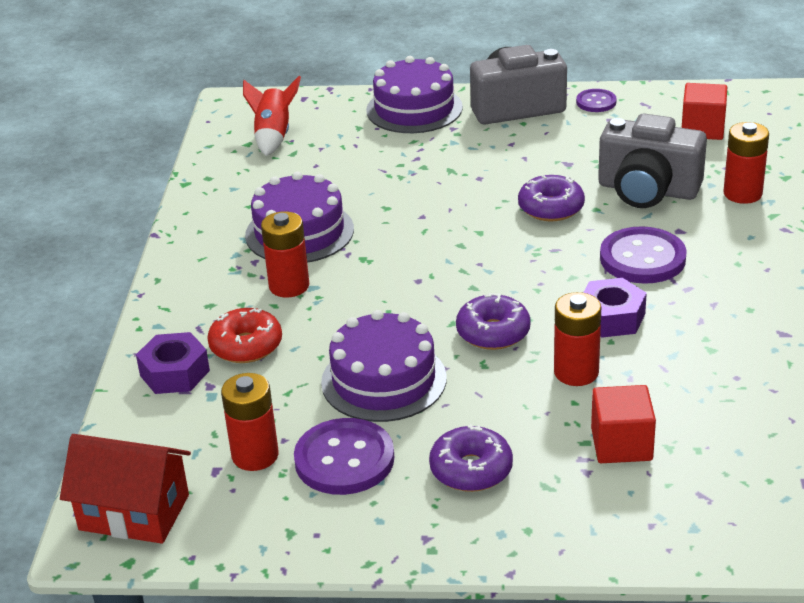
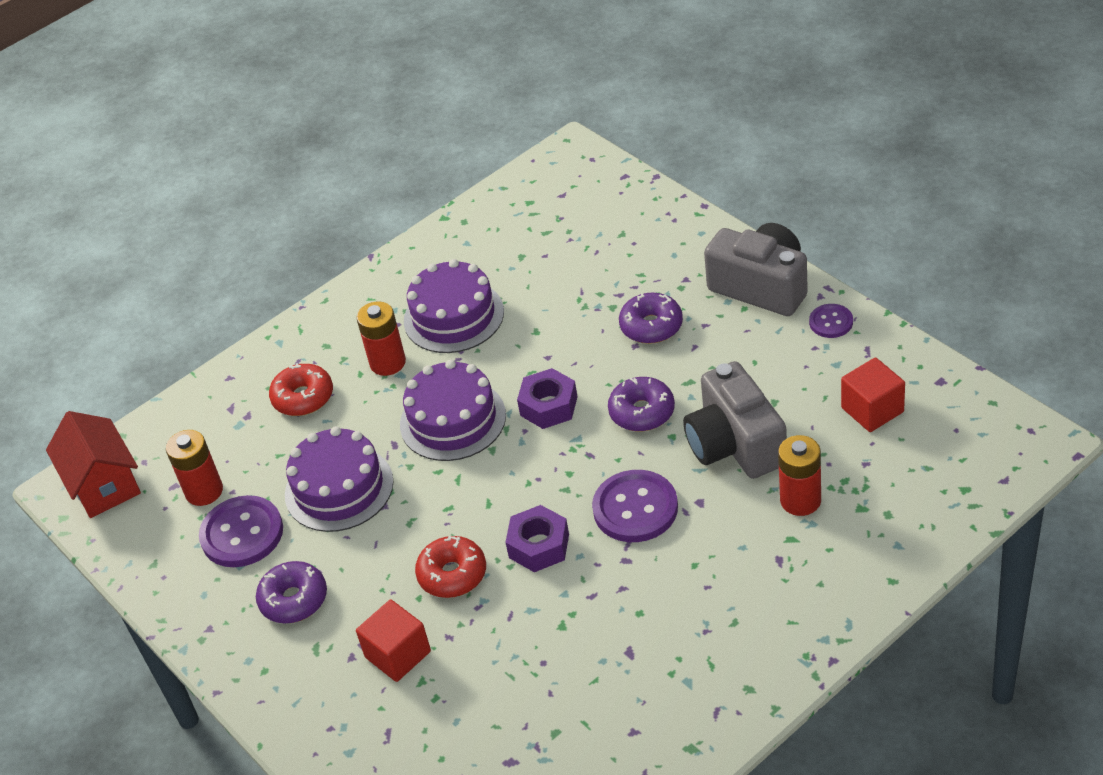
camera: 50 degrees right, 10 degrees up
purple nut [136,332,210,394] -> purple nut moved to [517,368,577,429]
red rocket [243,76,301,156] -> none
purple cake [366,56,463,133] -> purple cake moved to [400,359,506,461]
purple donut [456,293,531,350] -> purple donut moved to [619,293,683,344]
red battery [554,292,601,386] -> red donut [415,536,486,598]

